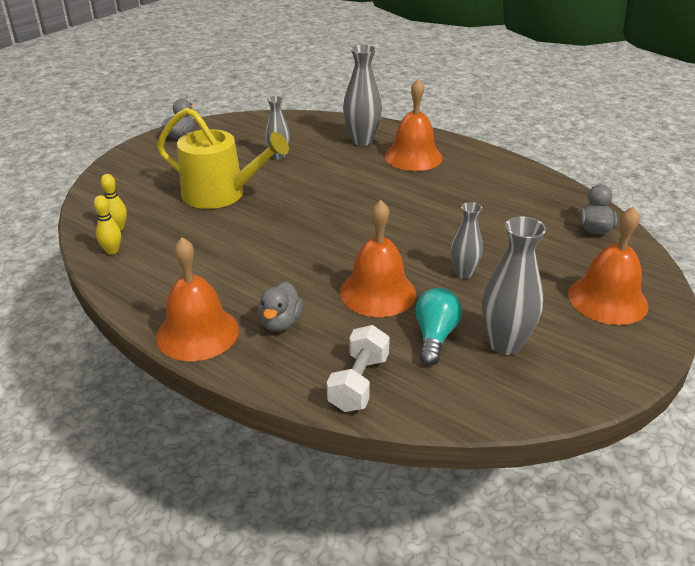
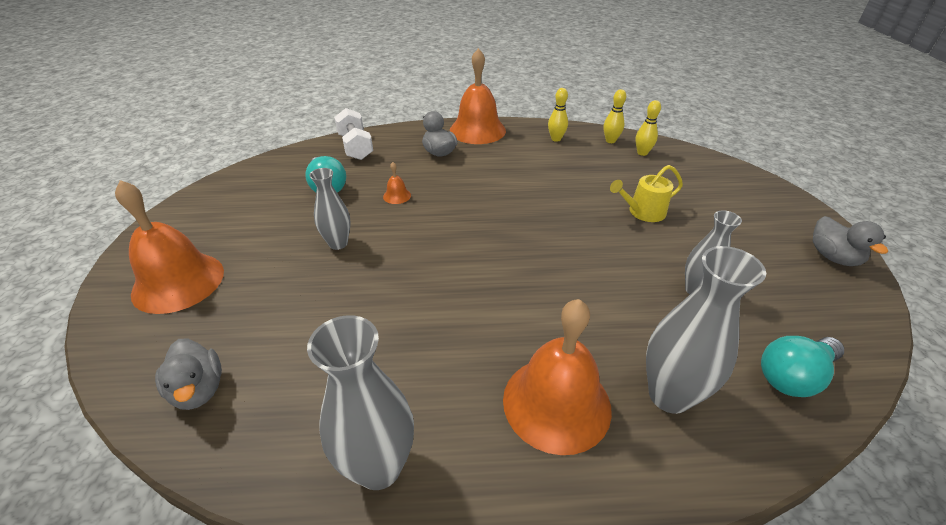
camera: 140 degrees right, 5 degrees up
yellow watering can [157,108,289,209] -> yellow watering can [610,165,683,222], size x0.51
orange bell [340,200,416,317] -> orange bell [383,162,411,204], size x0.40
grey vase [482,216,546,355] -> grey vase moved to [307,315,414,490]
none -> yellow bowling pin [548,88,568,142]
none -> turquoise light bulb [761,336,844,397]

